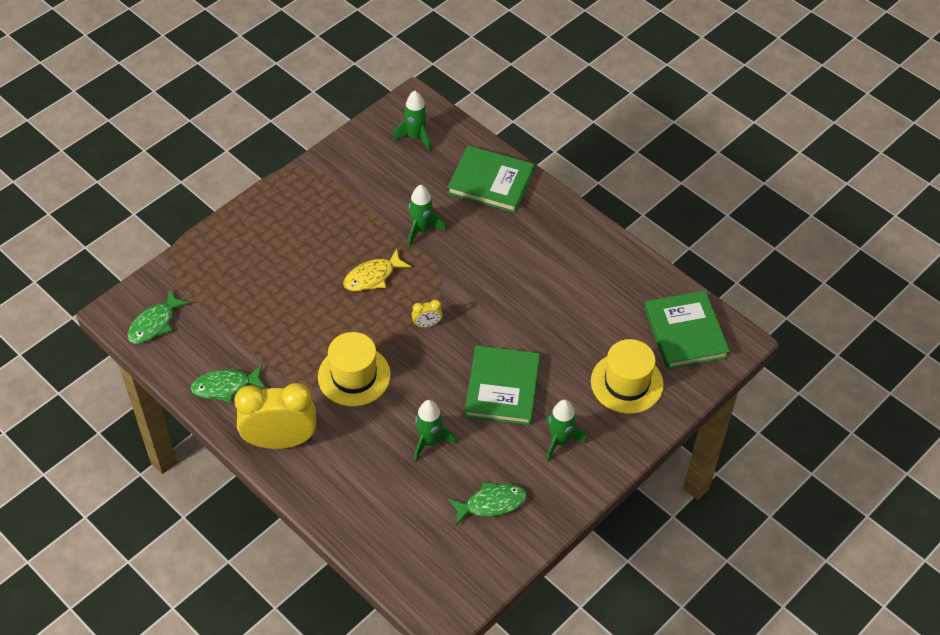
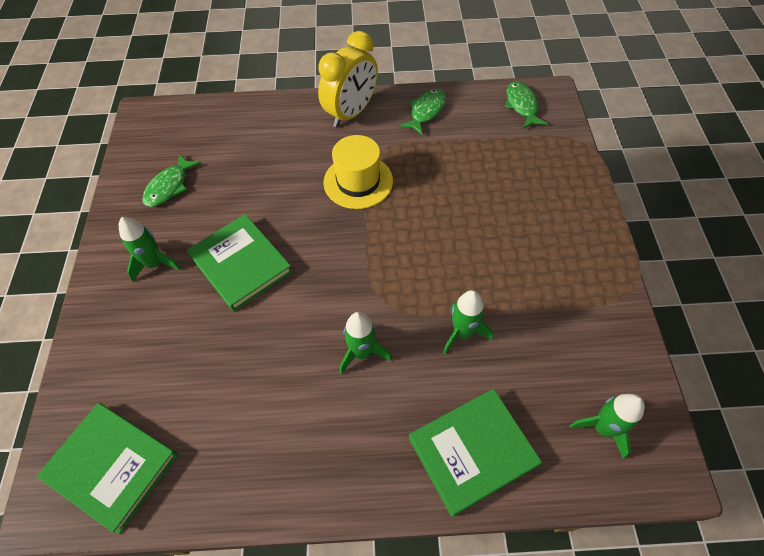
camera: 135 degrees right, 5 degrees up
yellow fish [343,249,411,291] -> none
yellow clock [412,299,443,328] -> none
green rocket [414,400,457,462] -> green rocket moved to [340,312,392,375]
yellow hat [591,339,664,414] -> none

